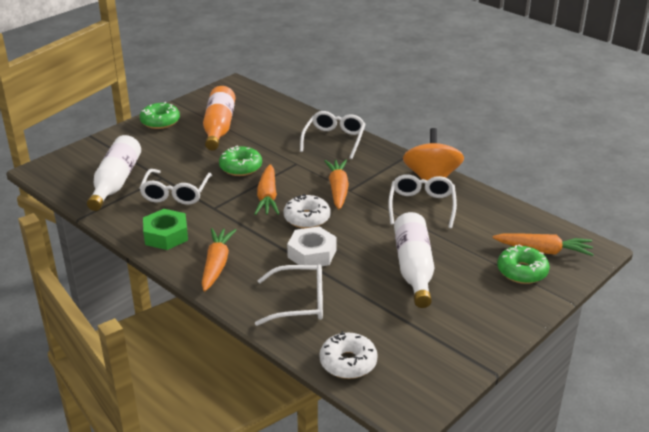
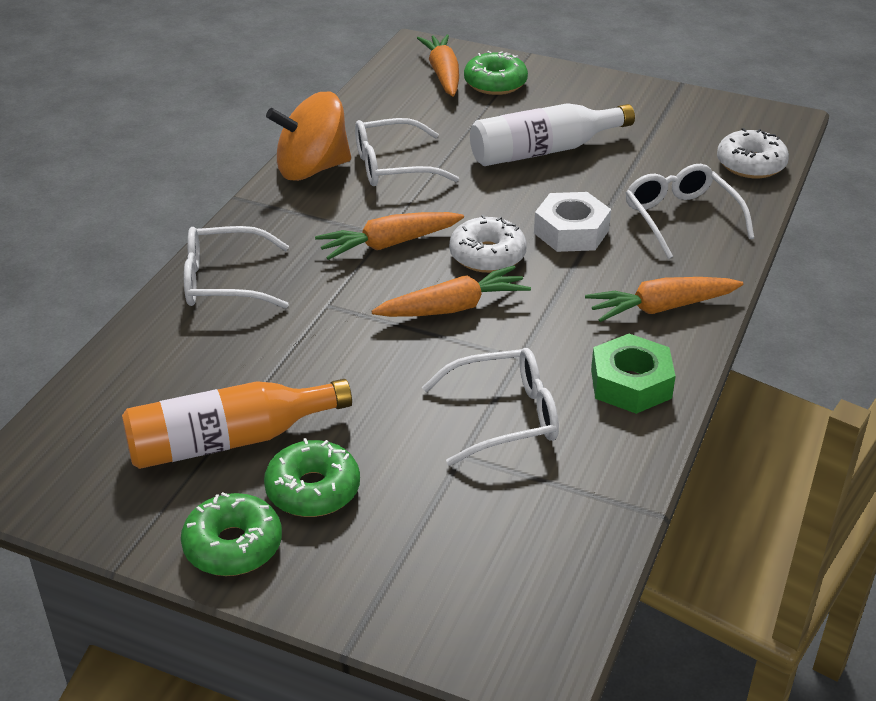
camera: 110 degrees left, 5 degrees up
white bottle [87,135,141,211] -> none
green donut [219,145,262,176] -> green donut moved to [264,438,360,517]

